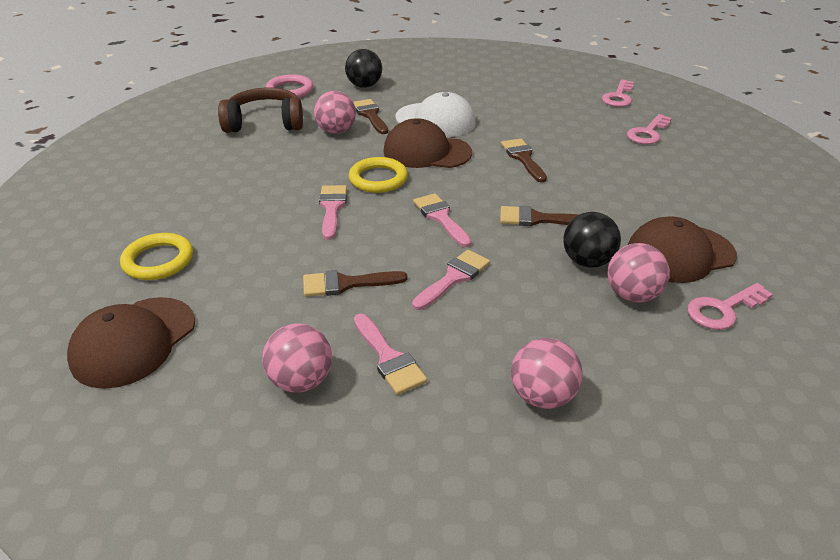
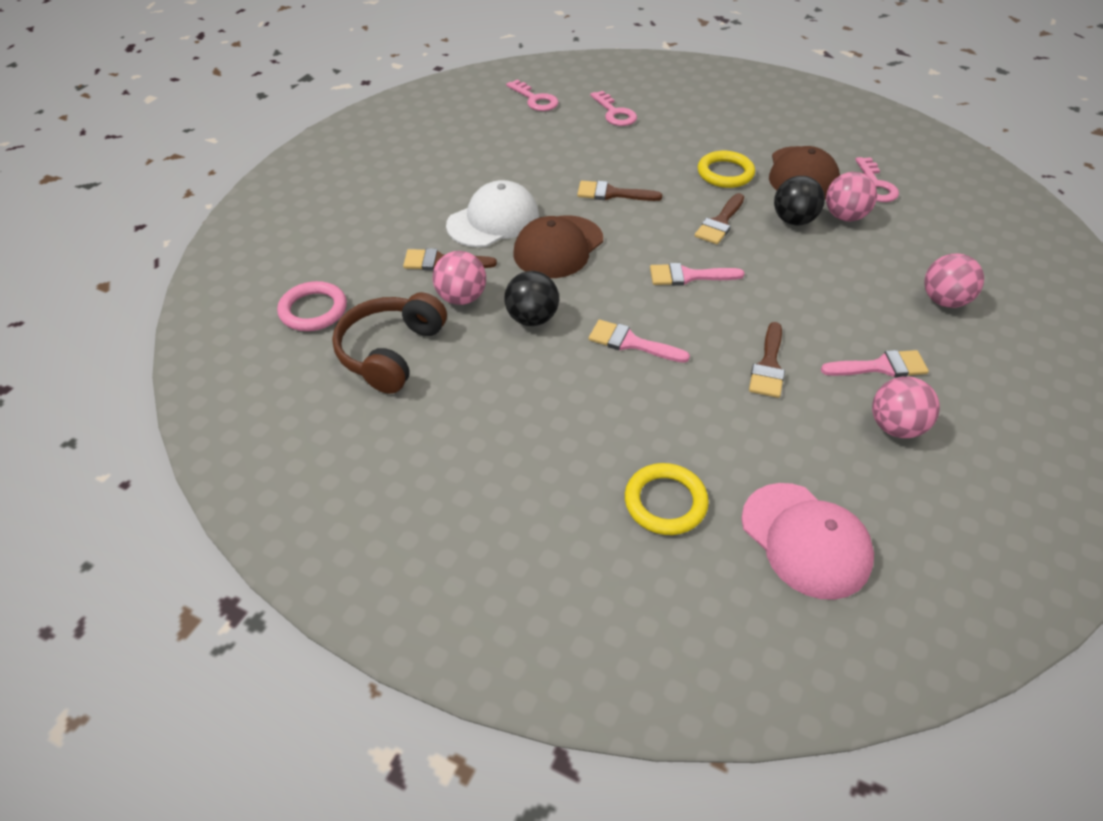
camera: 65 degrees left, 10 degrees up
brown cap [67,297,195,389] -> pink cap [741,483,874,600]
black ball [345,49,382,88] -> black ball moved to [504,271,559,326]
yellow ring [349,157,408,193] -> yellow ring moved to [698,151,755,188]
pink brush [412,250,490,310] -> none

